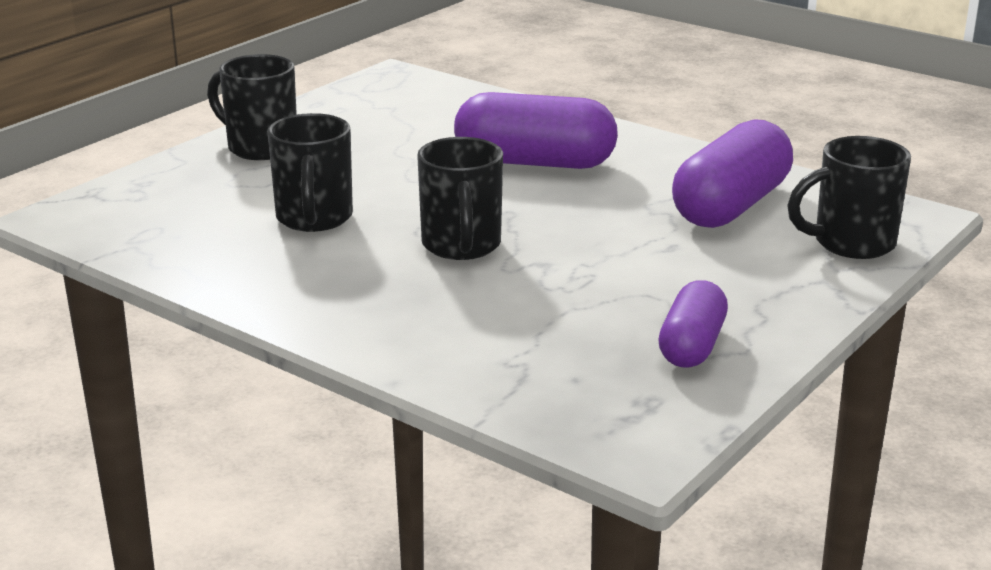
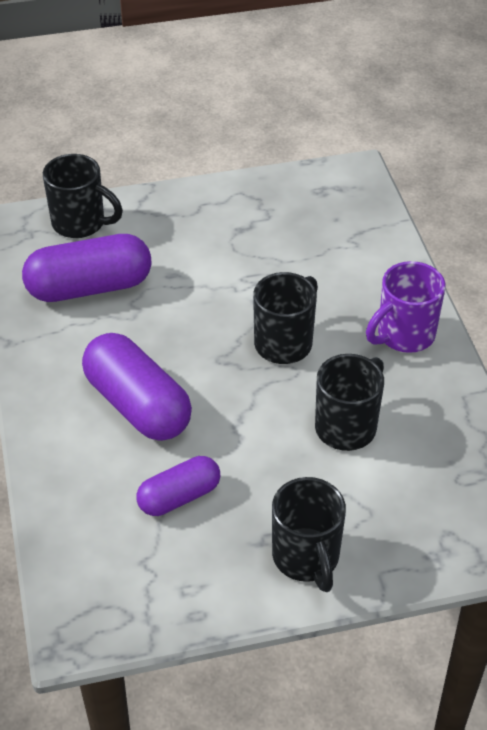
camera: 140 degrees left, 20 degrees up
purple capsule [658,280,728,368] -> purple capsule moved to [137,456,220,516]
none -> purple mug [366,261,445,353]

